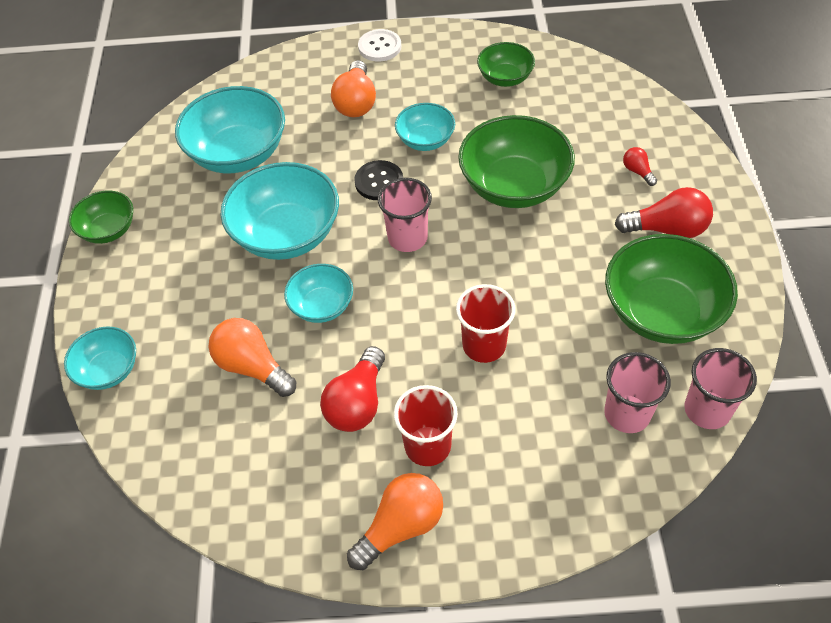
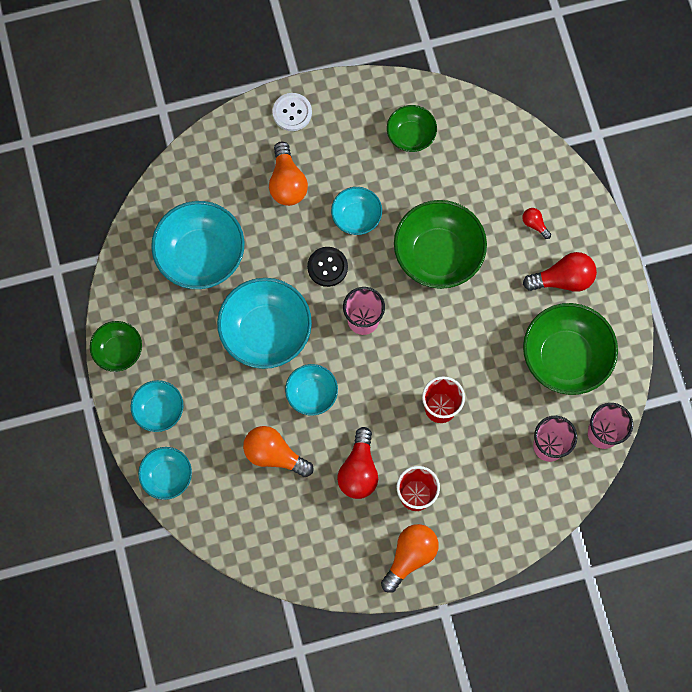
camera: 15 degrees left, 20 degrees up
none -> turquoise bowl [131,380,183,432]

